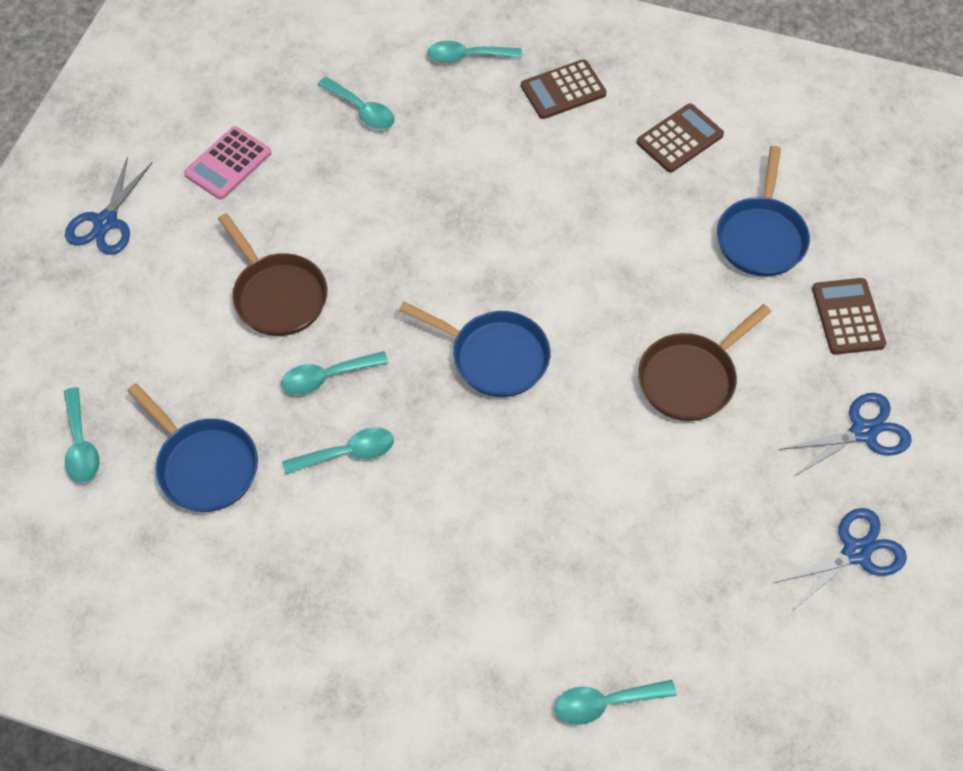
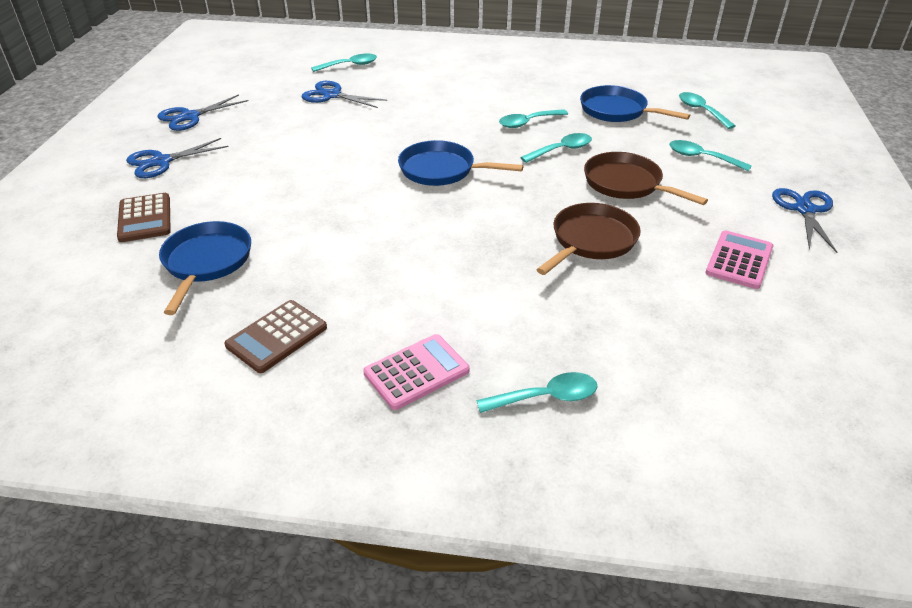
camera: 170 degrees right, 20 degrees down
turquoise spoon [318,77,395,129] -> turquoise spoon moved to [669,140,752,171]
brown calculator [521,59,607,119] -> pink calculator [363,334,470,410]
brown pan [638,304,771,421] -> brown pan moved to [536,203,641,275]
none -> blue scissors [302,81,387,108]

